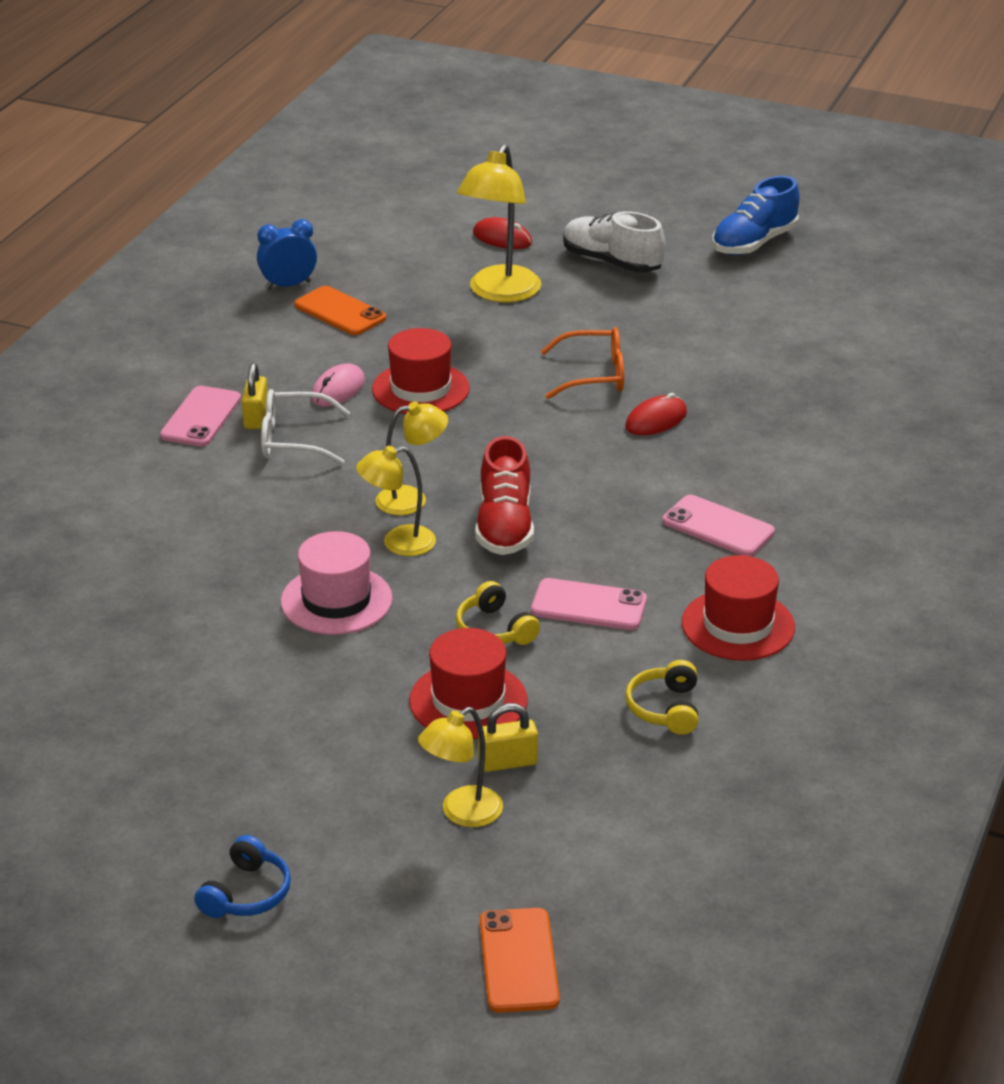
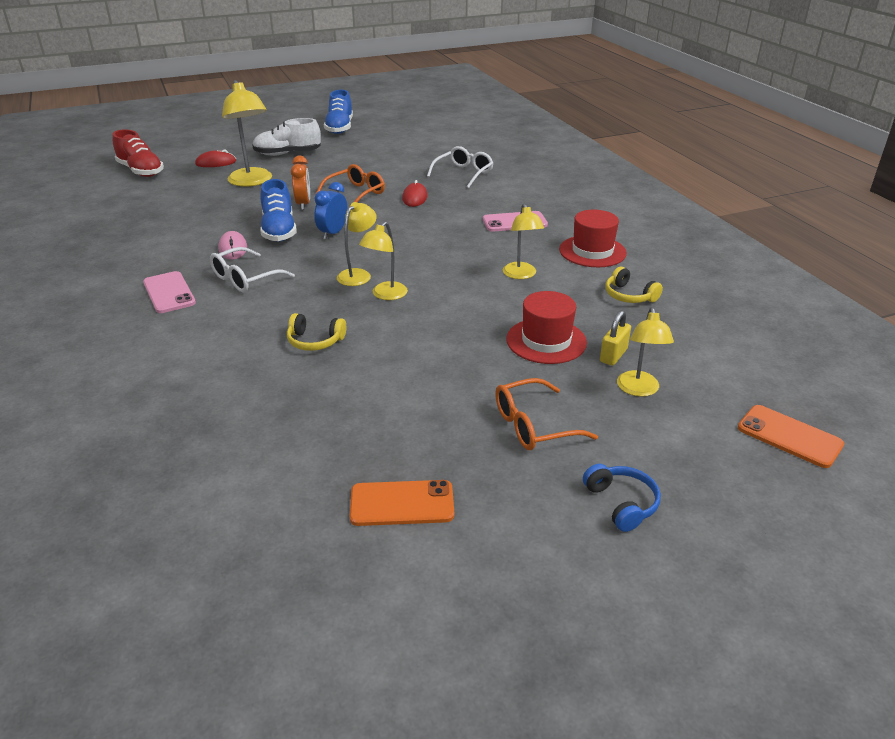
camera: 45 degrees left, 0 degrees up
yellow padlock [242,363,268,429] -> none
blue clock [257,219,317,289] -> blue clock moved to [314,182,348,239]
pink hat [281,531,393,635] -> none
orange phone [294,286,386,335] -> orange phone moved to [349,480,454,526]
red hat [372,328,470,414] -> blue shoe [260,179,297,242]
yellow headphones [456,581,540,645] -> yellow headphones moved to [287,313,346,351]
red shoe [475,436,534,555] -> red shoe moved to [113,129,164,177]
pink phone [531,578,647,630] -> yellow lamp [503,203,544,279]
none -> orange clock [291,156,310,210]
none -> white glasses [427,146,493,188]
none -> orange glasses [495,378,598,450]

